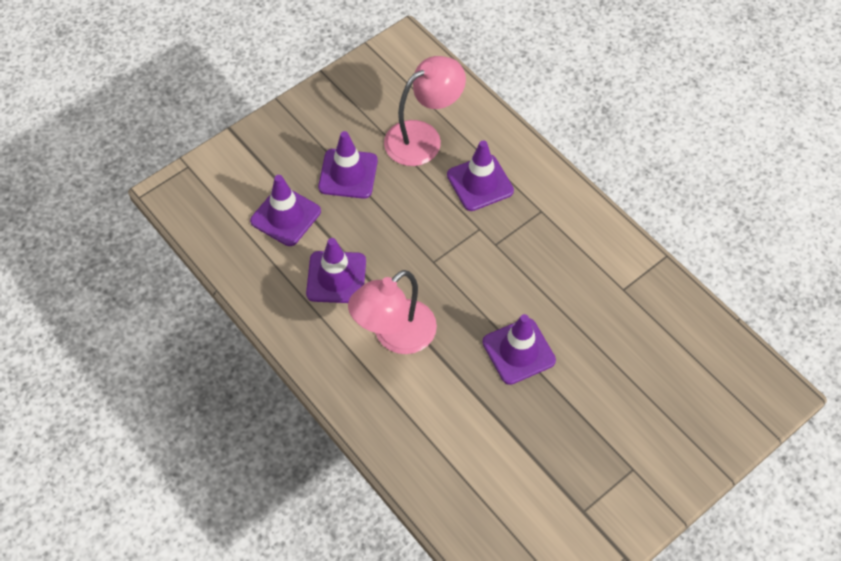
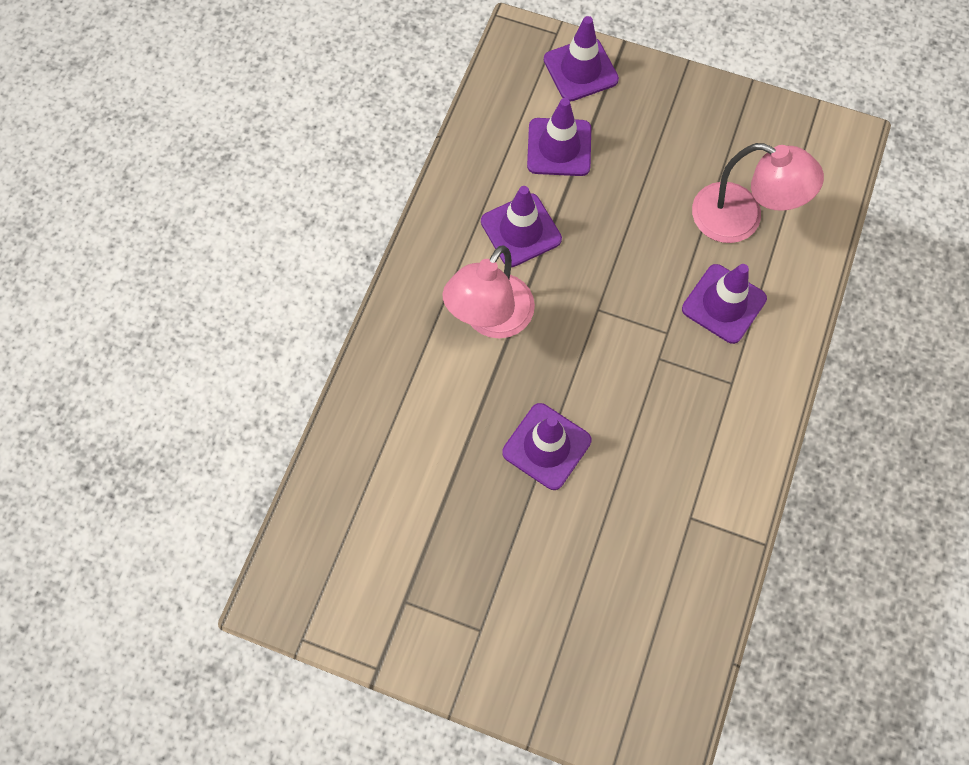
camera: 60 degrees right, 10 degrees up
purple traffic cone [318,131,378,199] -> purple traffic cone moved to [544,16,619,102]
pink lamp [348,270,437,354] -> pink lamp turned 75 degrees counterclockwise [442,246,535,338]

